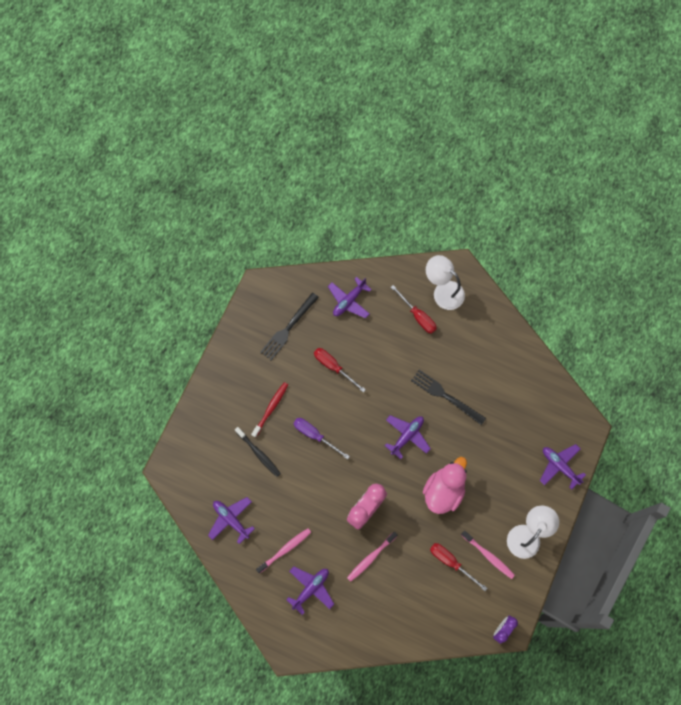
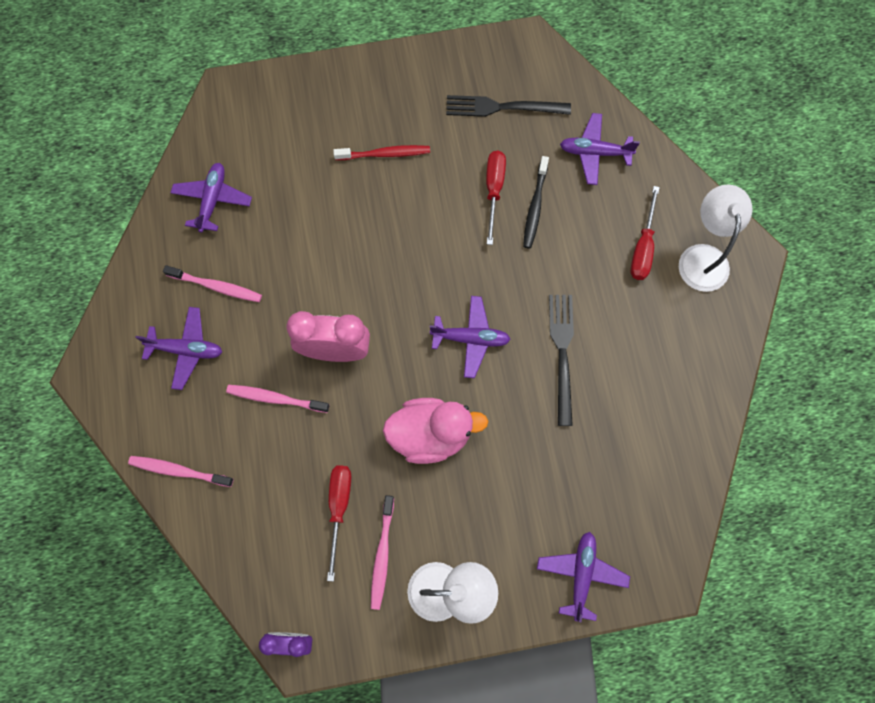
camera: 55 degrees right, 0 degrees up
black toothbrush [235,427,281,477] -> black toothbrush moved to [523,156,549,249]
purple screwdriver [293,418,350,459] -> none
none -> pink toothbrush [128,456,234,487]

